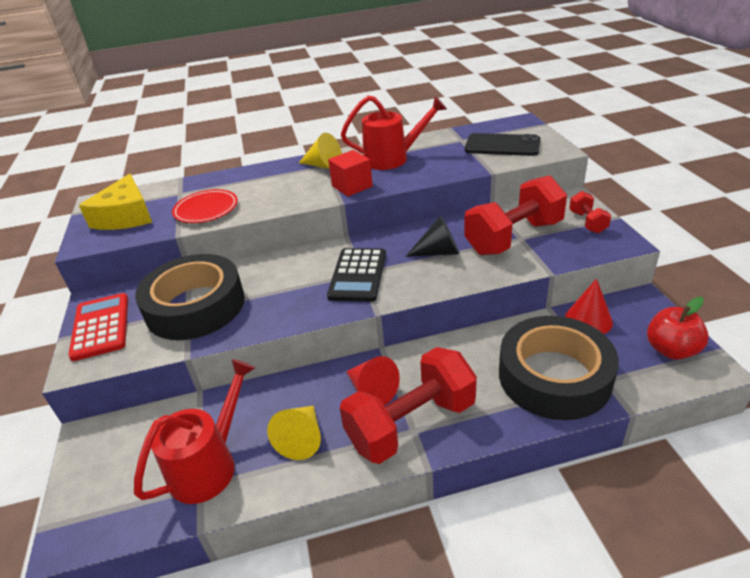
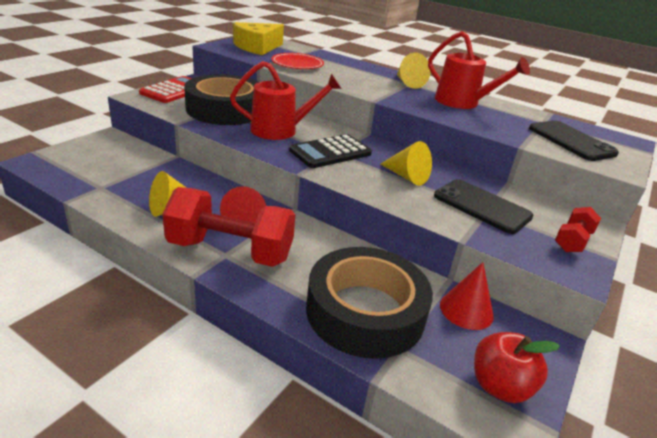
camera: 40 degrees right, 5 degrees down
red watering can [134,359,255,504] -> red watering can moved to [230,61,342,140]
red cube [328,150,373,196] -> none
black cone [406,215,459,257] -> yellow cone [380,141,432,186]
red dumbbell [464,175,567,255] -> black phone [434,179,533,234]

